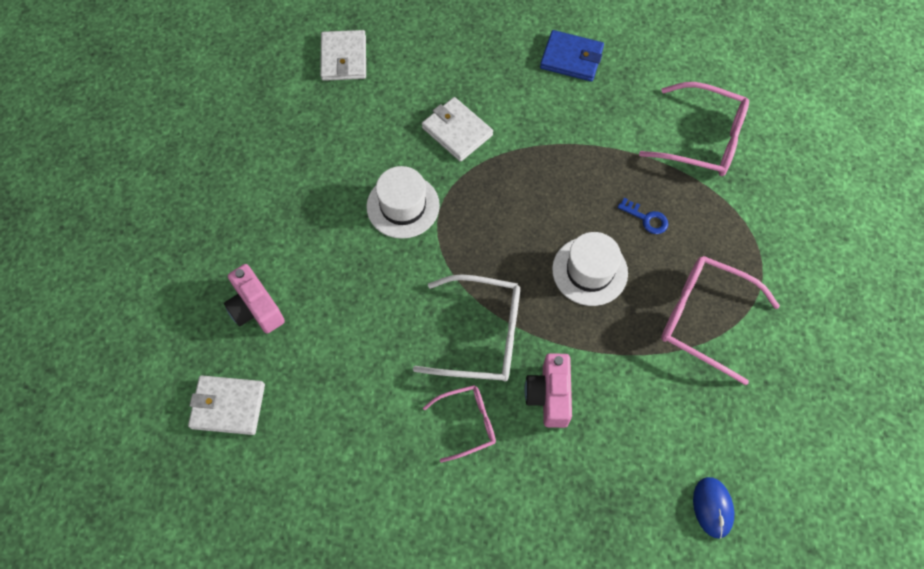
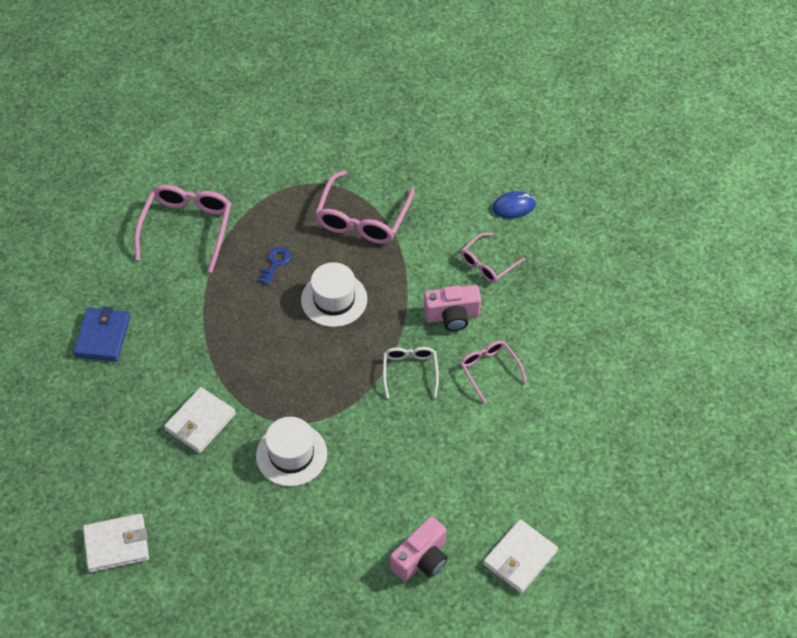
camera: 100 degrees left, 10 degrees down
white wallet [188,375,265,435] -> white wallet turned 45 degrees clockwise [483,519,558,593]
white glasses [413,274,520,382] -> white glasses [383,347,439,399], size x0.59
none -> pink glasses [461,232,525,283]

